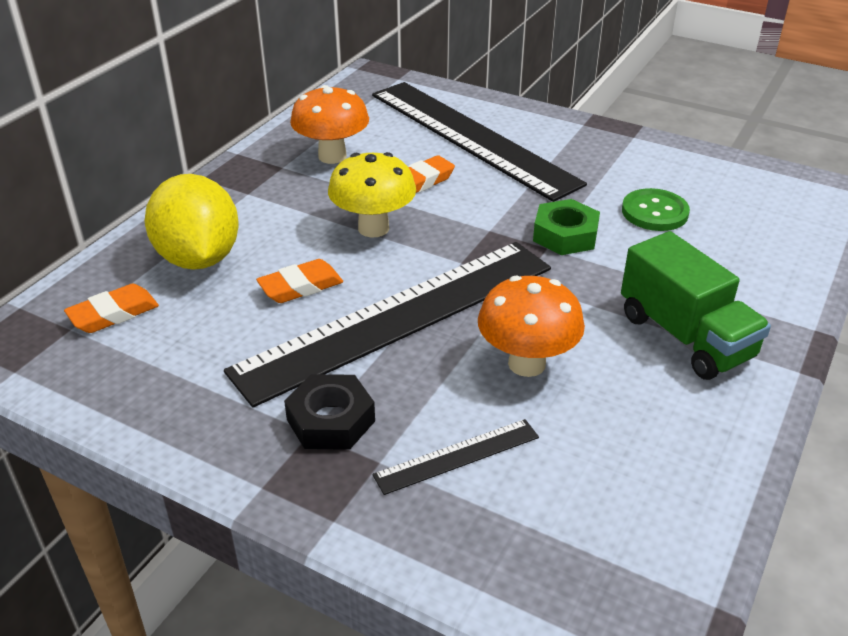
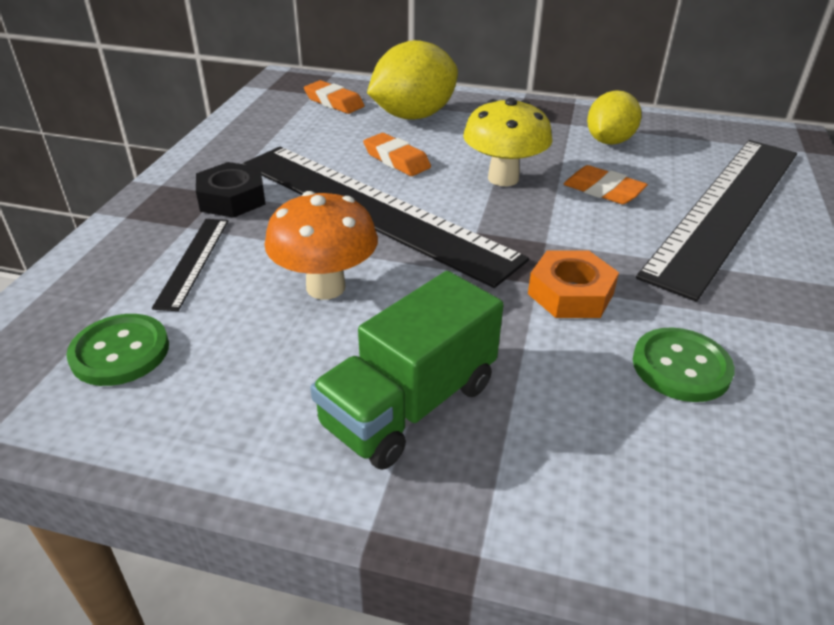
camera: 75 degrees right, 0 degrees up
orange mushroom [290,85,369,164] -> yellow lemon [587,90,642,145]
black ruler [372,419,539,495] -> black ruler turned 45 degrees clockwise [152,219,228,311]
green nut [533,199,600,255] -> orange nut [528,251,619,318]
none -> green button [66,314,169,386]

